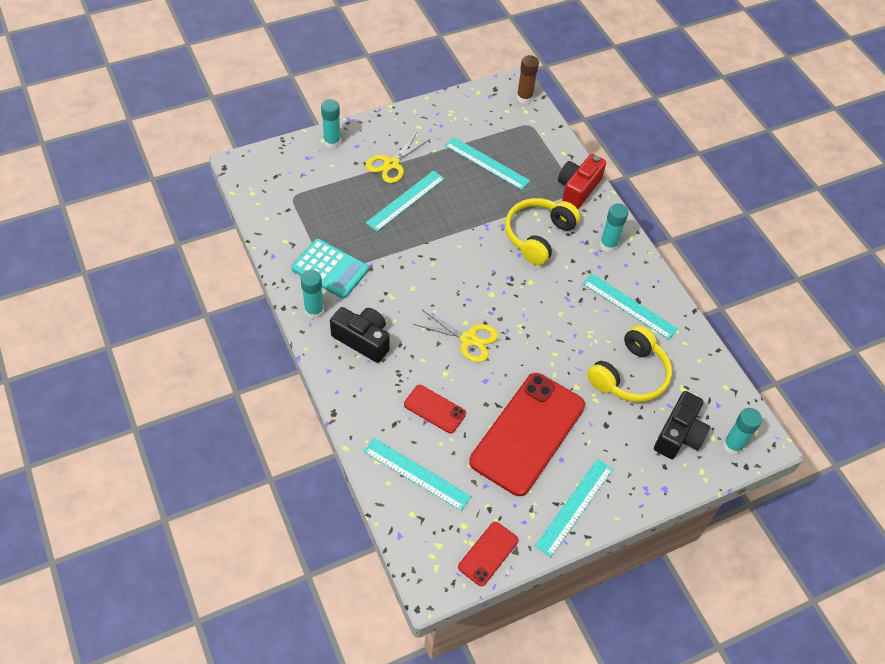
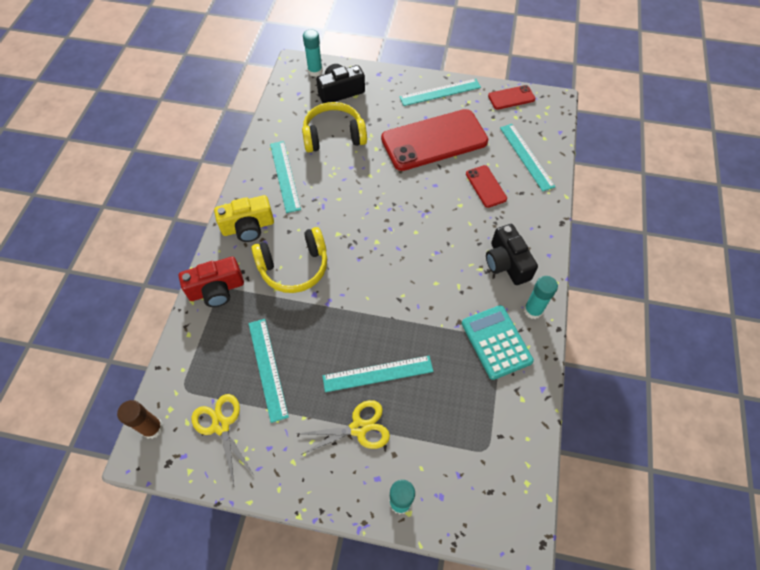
camera: 140 degrees left, 5 degrees up
yellow scissors [413,310,498,362] -> yellow scissors moved to [192,394,254,485]
turquoise glue stick [600,204,628,252] -> yellow camera [214,195,274,242]

